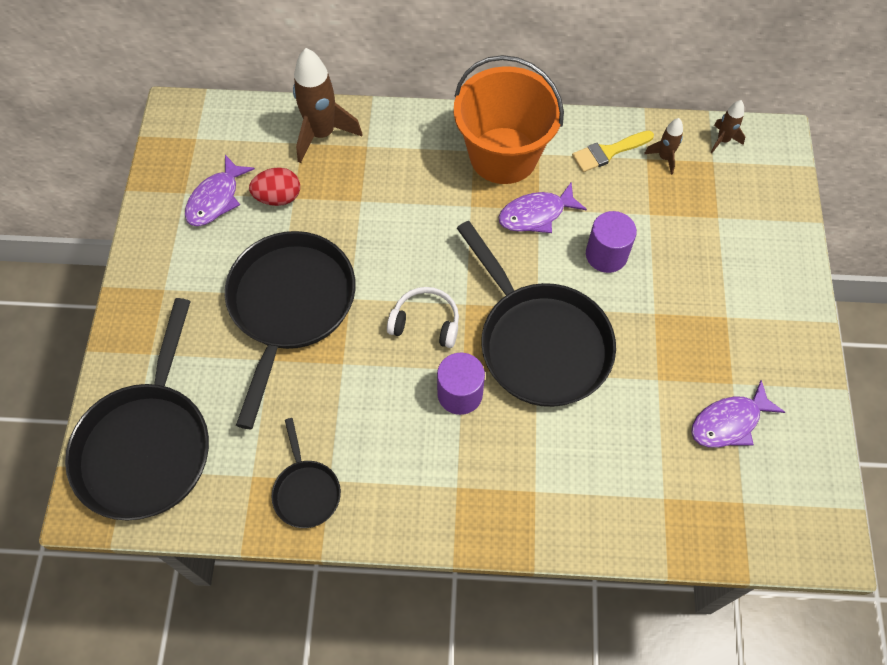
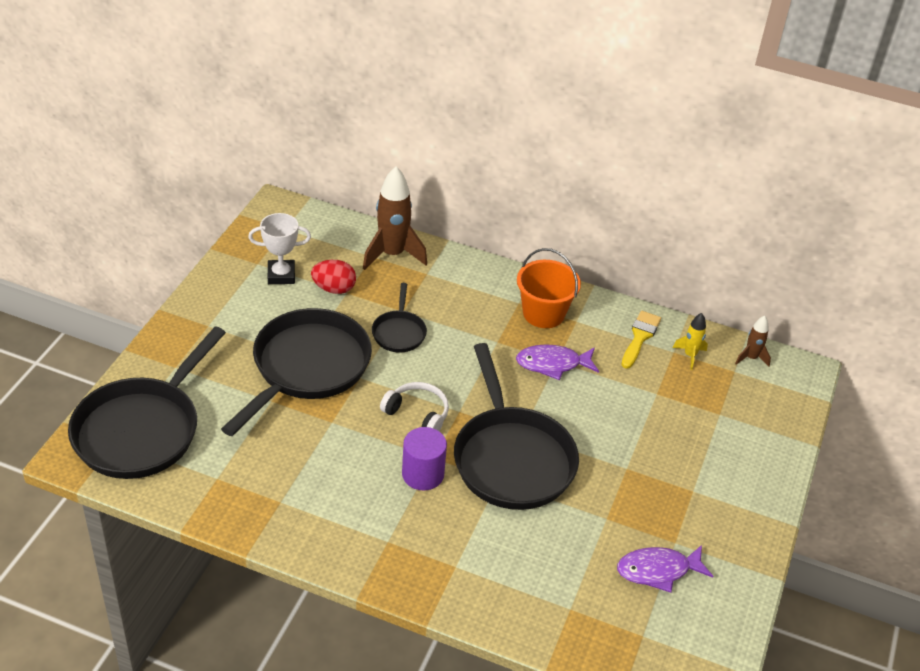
camera: 15 degrees right, 20 degrees down
purple fish [185,155,255,226] -> white trophy [248,213,311,284]
black pan [271,418,341,528] -> black pan moved to [372,283,427,353]
orange bucket [454,55,564,184] -> orange bucket [517,248,581,328], size x0.66
yellow brush [572,131,654,172] -> yellow brush turned 120 degrees clockwise [622,311,661,369]
purple cylinder [586,211,637,273] -> none
brown rocket [644,118,683,175] -> yellow rocket [673,313,708,370]

